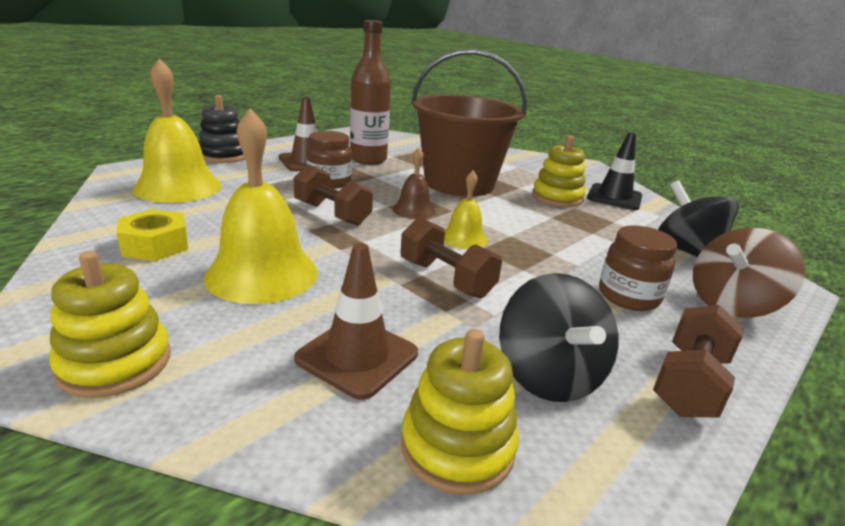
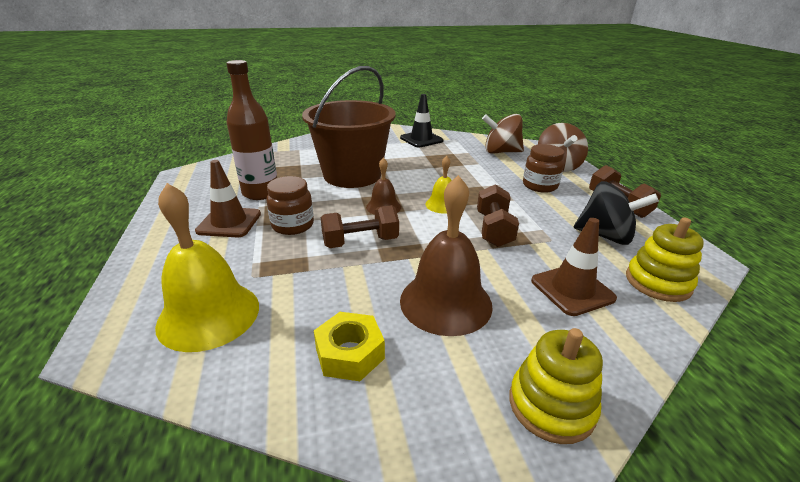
camera: 55 degrees left, 5 degrees up
black stacking toy [199,95,245,163] -> none
yellow bell [204,109,318,304] -> brown bell [400,175,493,336]
brown dumbbell [400,217,502,298] -> brown dumbbell turned 75 degrees counterclockwise [477,184,519,247]
yellow stacking toy [532,136,586,207] -> none
black spinning top [658,180,739,257] -> brown spinning top [482,114,524,154]

